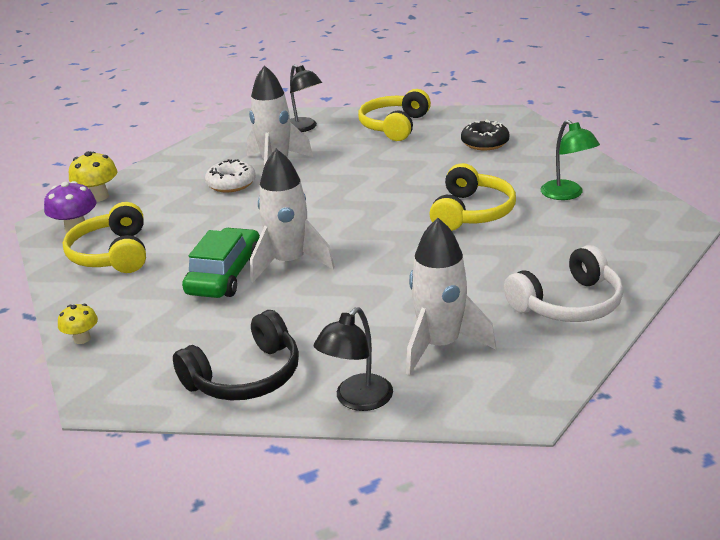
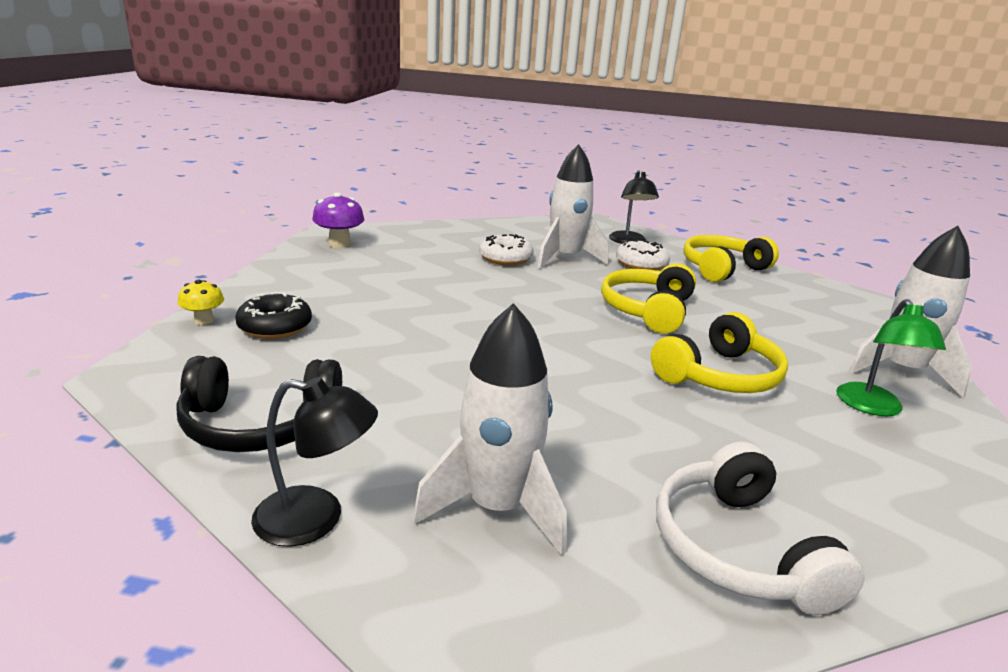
camera: 30 degrees right, 5 degrees down
yellow headphones [63,202,146,273] -> yellow headphones moved to [601,263,696,334]
yellow mushroom [69,151,118,202] -> none
green car [182,228,260,298] -> none
white rocket [250,149,335,283] -> white rocket moved to [849,226,972,398]
black lamp [314,307,393,411] -> black lamp turned 150 degrees counterclockwise [251,377,378,547]
black donut [461,119,509,150] -> black donut moved to [235,292,312,339]
white headphones [504,245,623,322] -> white headphones turned 75 degrees clockwise [656,442,865,615]
none -> white donut [616,240,670,270]

